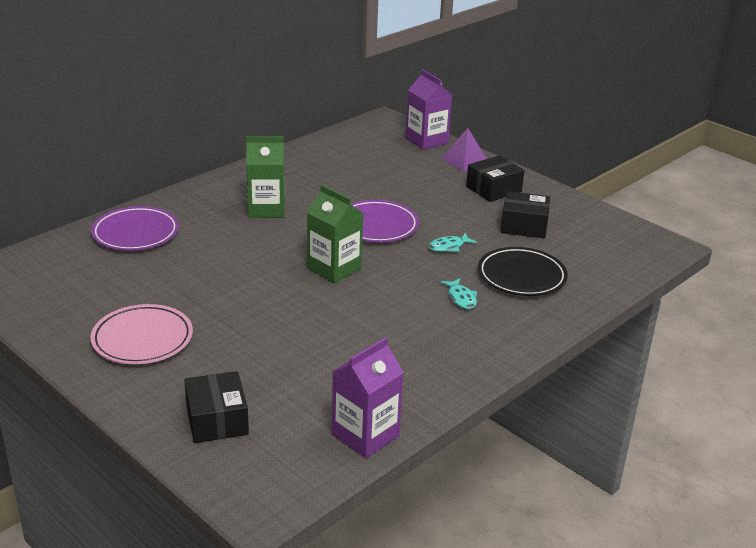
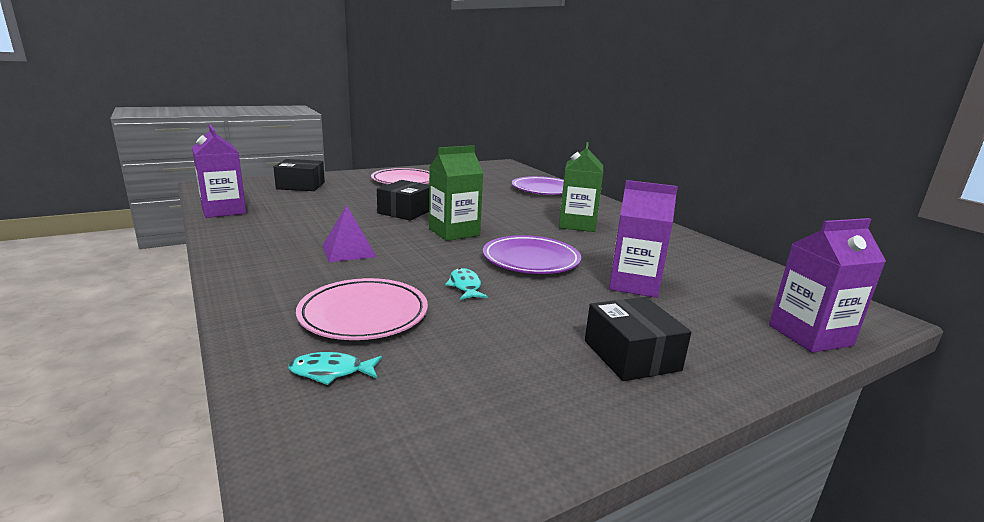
camera: 105 degrees right, 10 degrees down
turquoise fish [440,278,477,309] -> turquoise fish moved to [288,352,382,385]
purple pyramid [441,128,487,171] -> purple pyramid moved to [322,205,377,262]
black plate [478,247,568,296] -> pink plate [296,278,428,340]
black box [501,191,550,238] -> black box moved to [377,180,429,220]
none -> purple carton [609,180,678,298]

